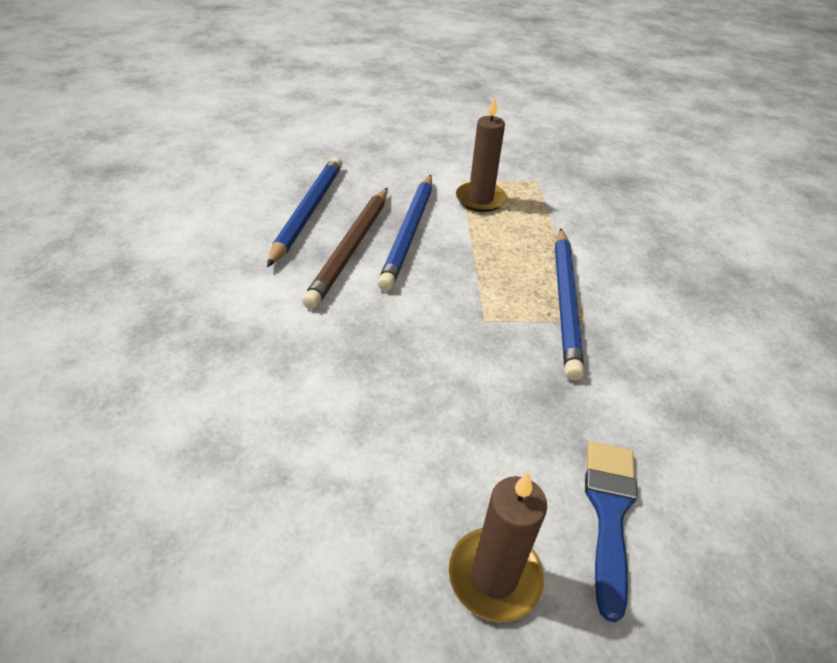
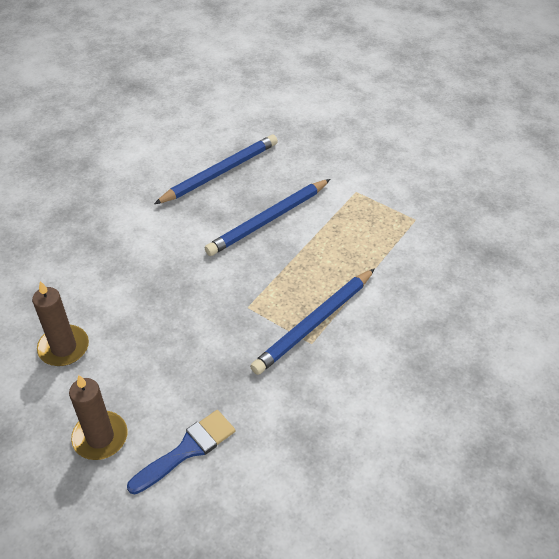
camera: 40 degrees right, 5 degrees up
brown pencil [302,188,388,309] -> none
brown candle [456,97,507,212] -> brown candle moved to [32,281,89,366]

